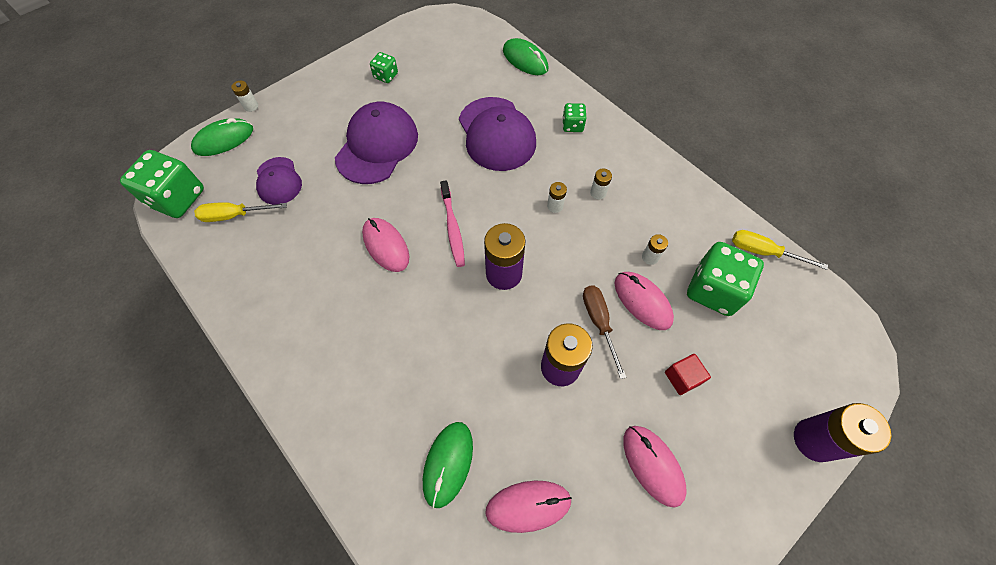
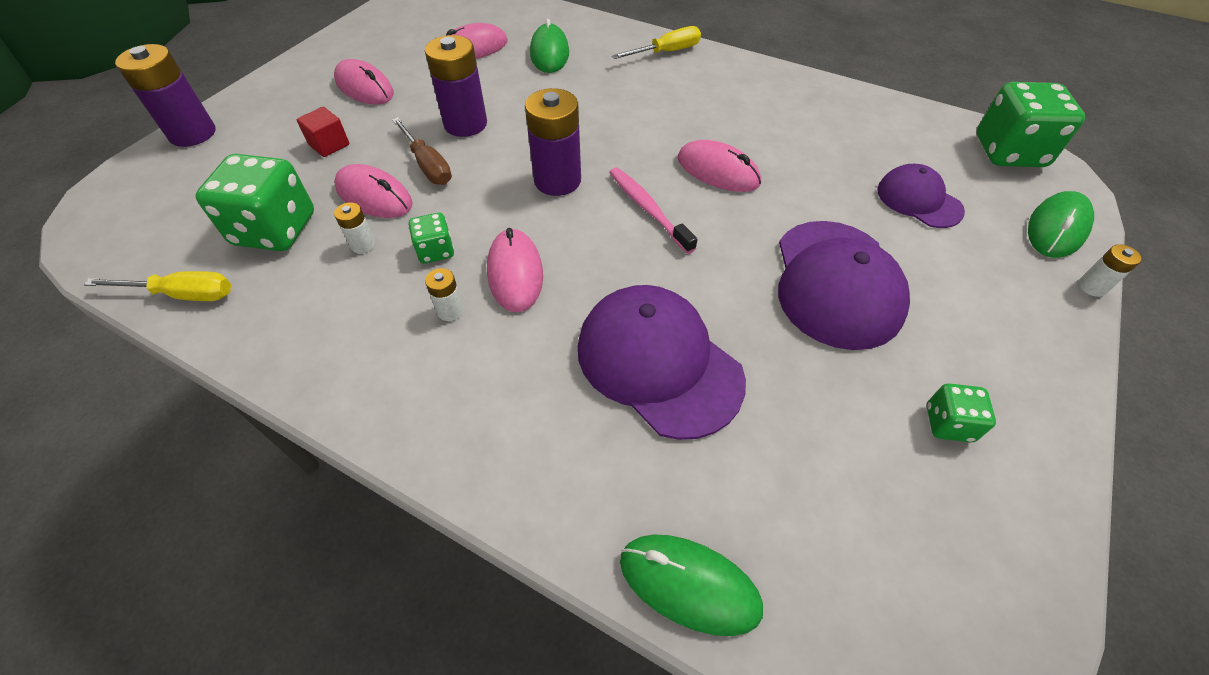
camera: 160 degrees right, 10 degrees down
yellow screwdriver [194,202,287,222] -> yellow screwdriver moved to [612,26,701,59]
white battery [547,182,567,213] -> pink mouse [487,228,543,312]
green dice [562,103,587,132] -> green dice moved to [409,213,454,264]

